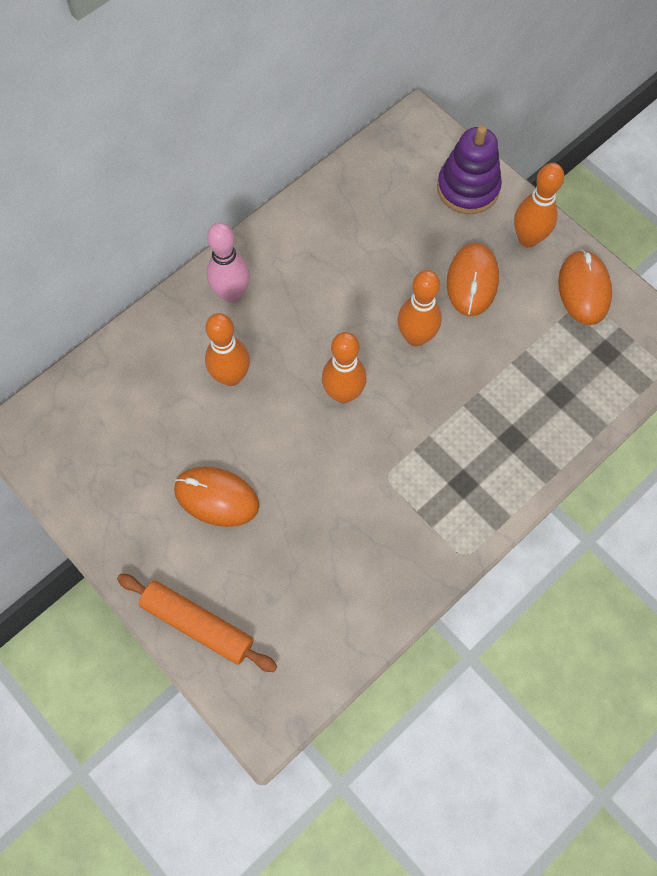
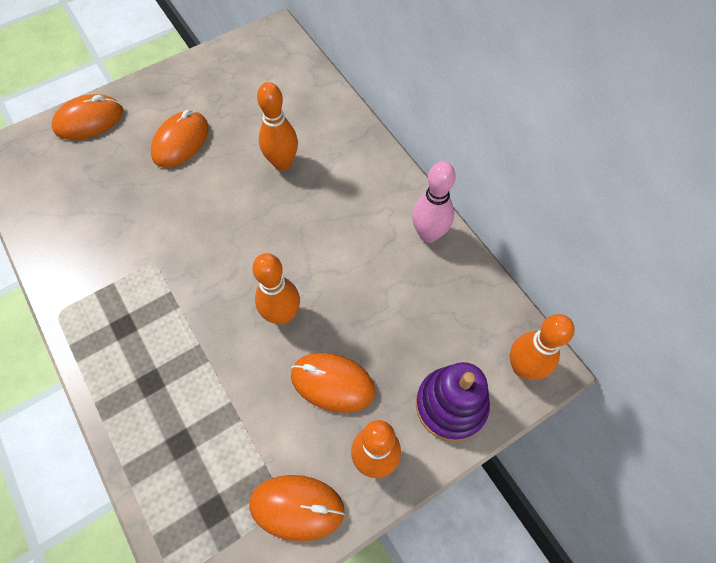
camera: 100 degrees right, 5 degrees down
orange rolling pin [117,574,277,672] -> orange mouse [52,94,123,140]
pink bowling pin [207,223,250,303] -> pink bowling pin moved to [412,161,456,243]
orange bowling pin [322,332,367,403] -> orange bowling pin moved to [510,314,575,380]

